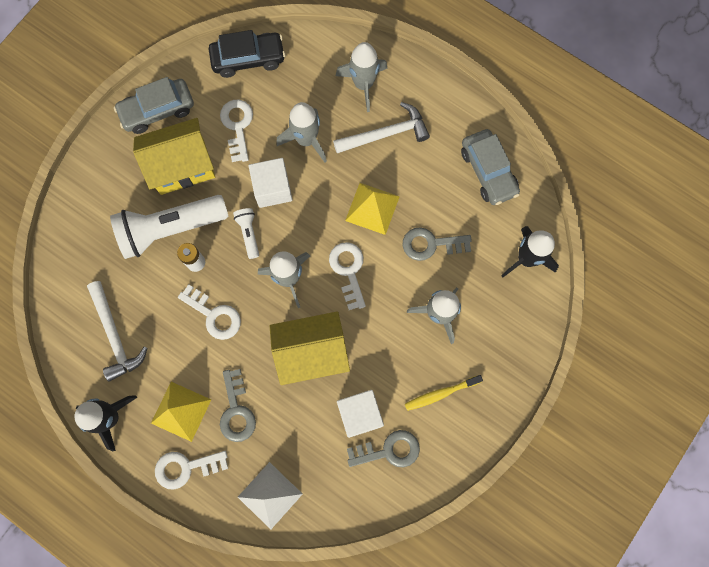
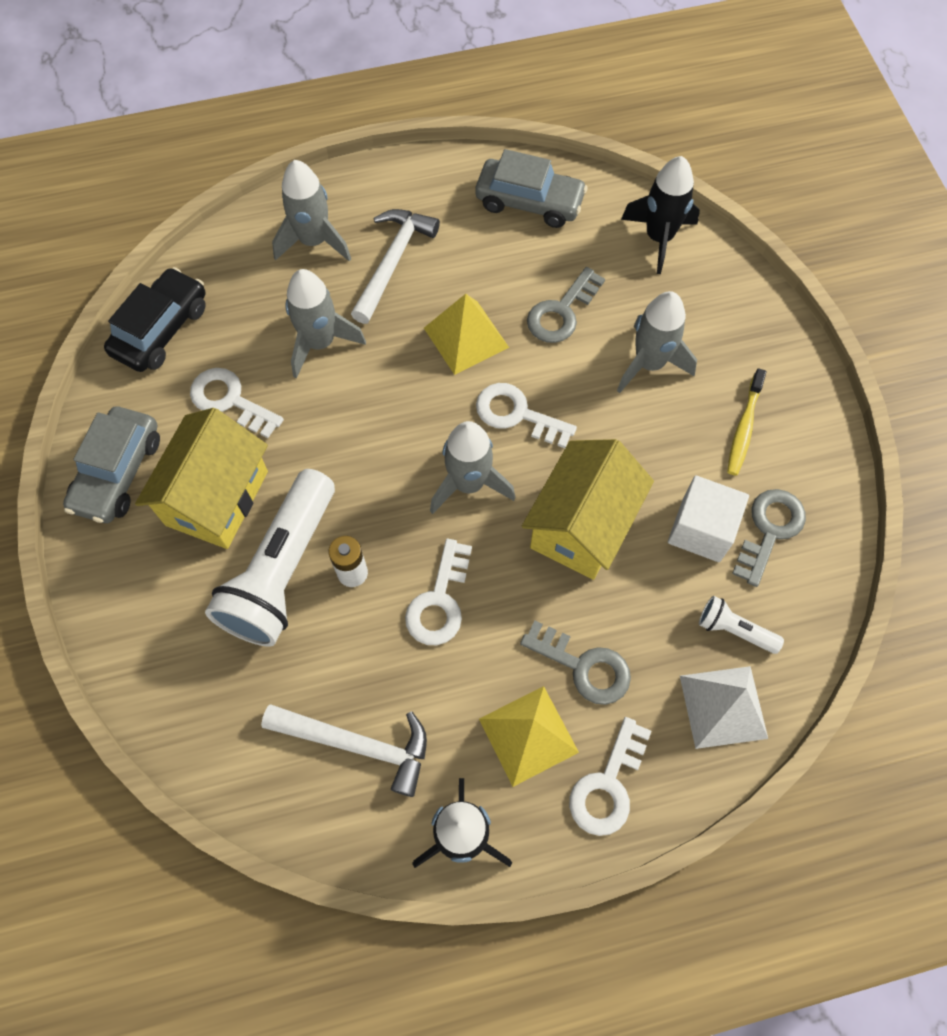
camera: 50 degrees left, 10 degrees down
white key [178,284,241,340] -> white key turned 120 degrees clockwise [405,539,472,645]
white flashlight [233,208,259,259] -> white flashlight moved to [699,596,784,654]
white cube [248,158,292,208] -> none

